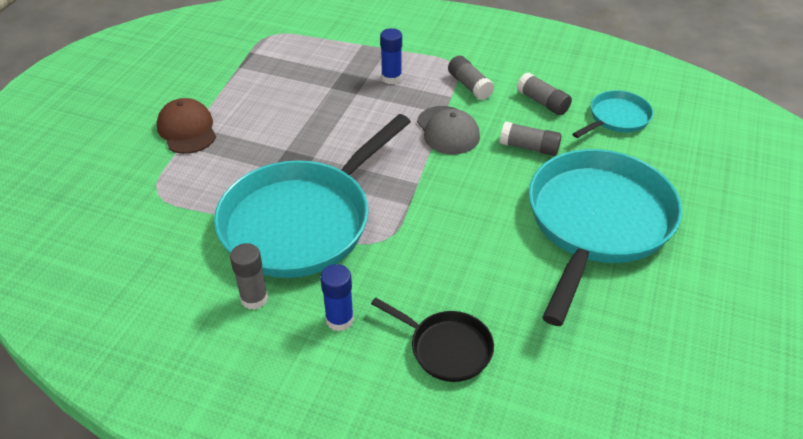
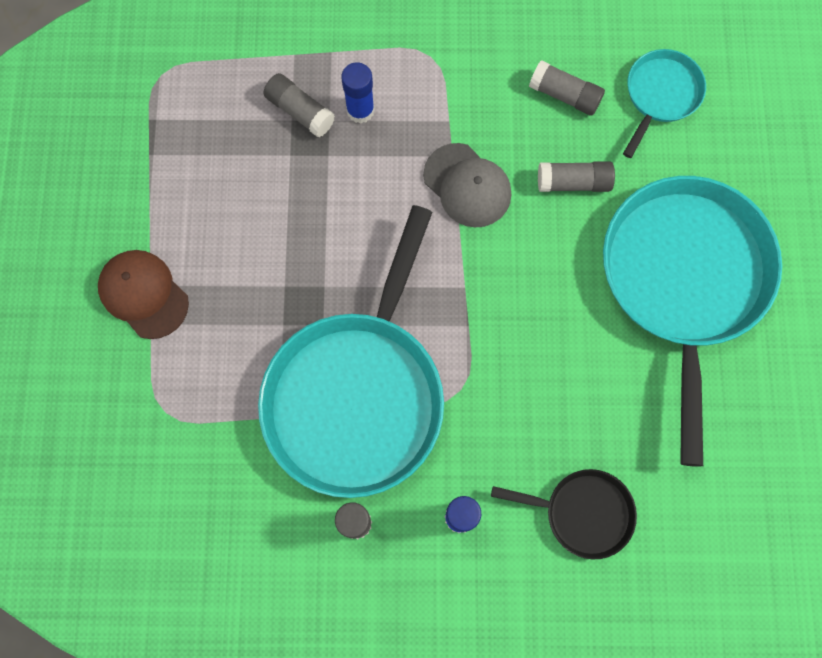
camera: 20 degrees left, 30 degrees up
grey glue stick [448,56,494,100] -> grey glue stick moved to [263,73,335,137]

